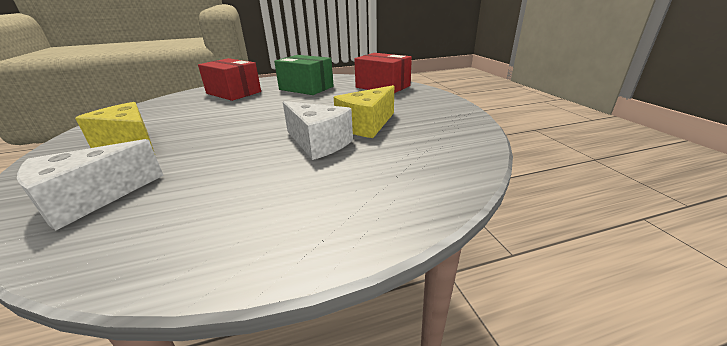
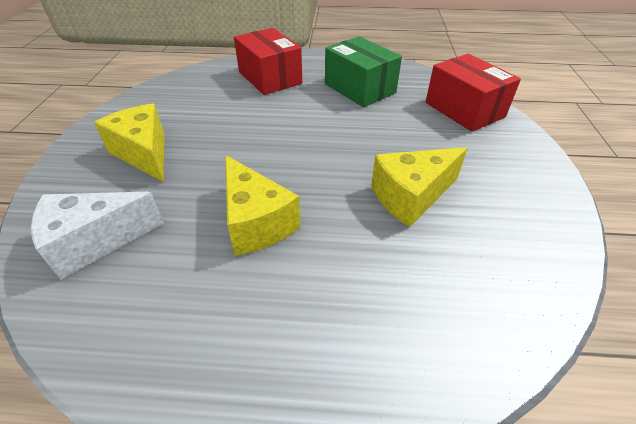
camera: 20 degrees right, 15 degrees up
white cheese [283,101,353,160] -> none
none -> yellow cheese [225,155,300,256]

